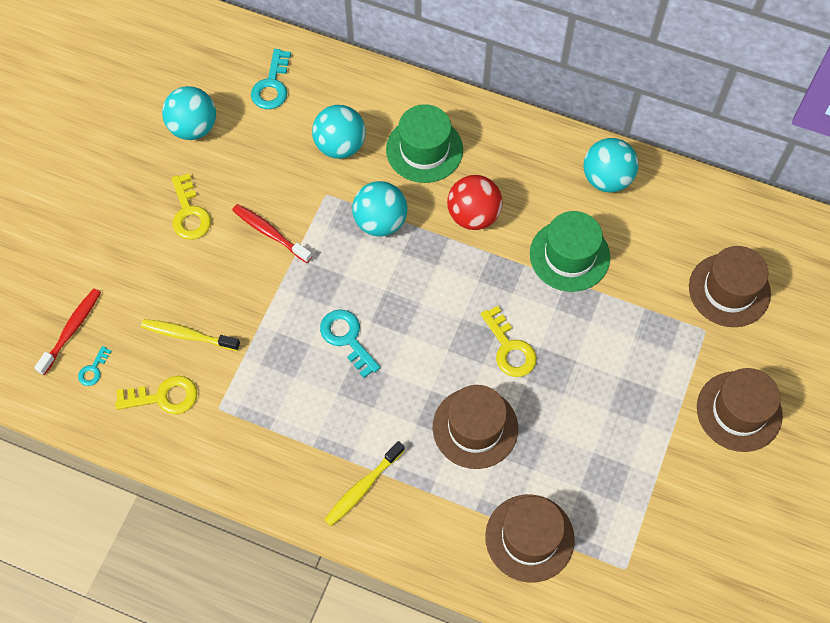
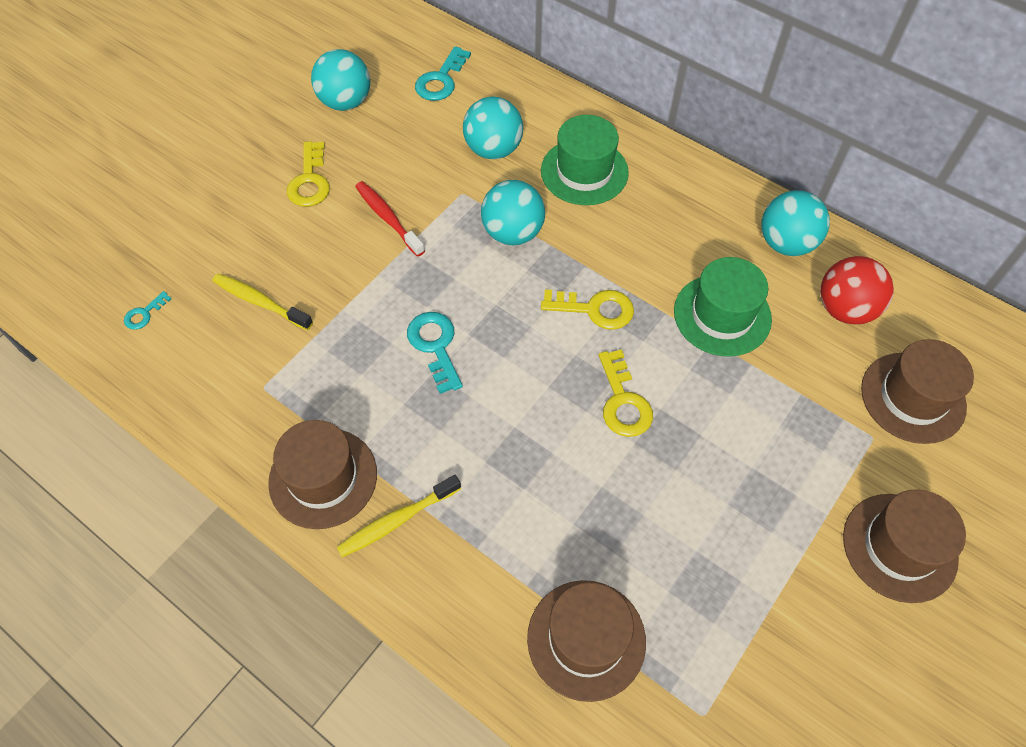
camera: 15 degrees right, 5 degrees down
red toothbrush [34,289,101,375] -> none
yellow key [115,376,197,414] -> yellow key moved to [541,289,634,330]
brown hat [433,385,518,469] -> brown hat moved to [268,420,377,529]
red ball [447,175,503,230] -> red ball moved to [820,256,894,325]

